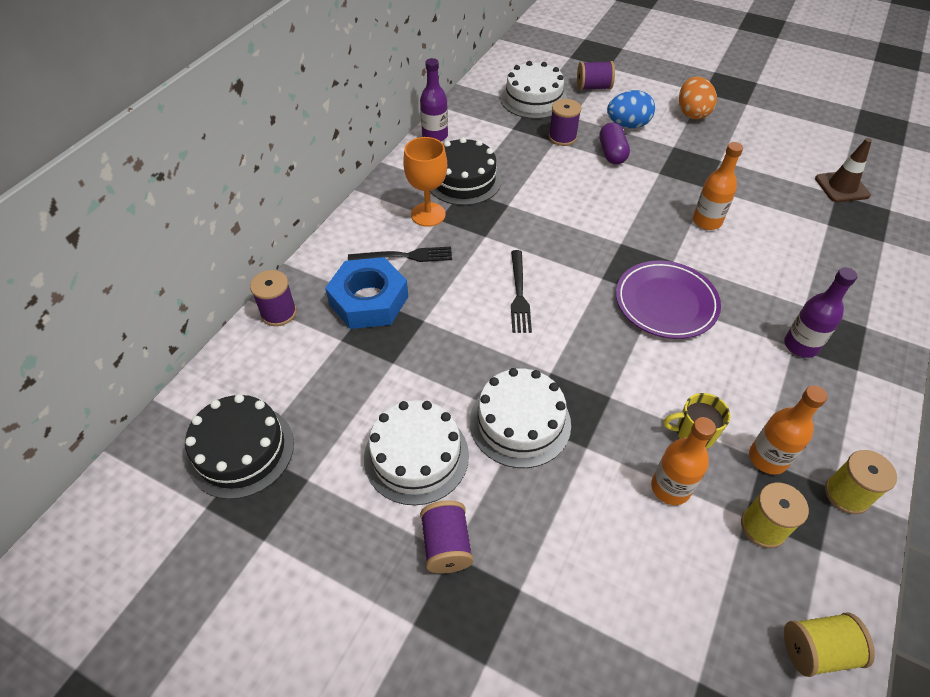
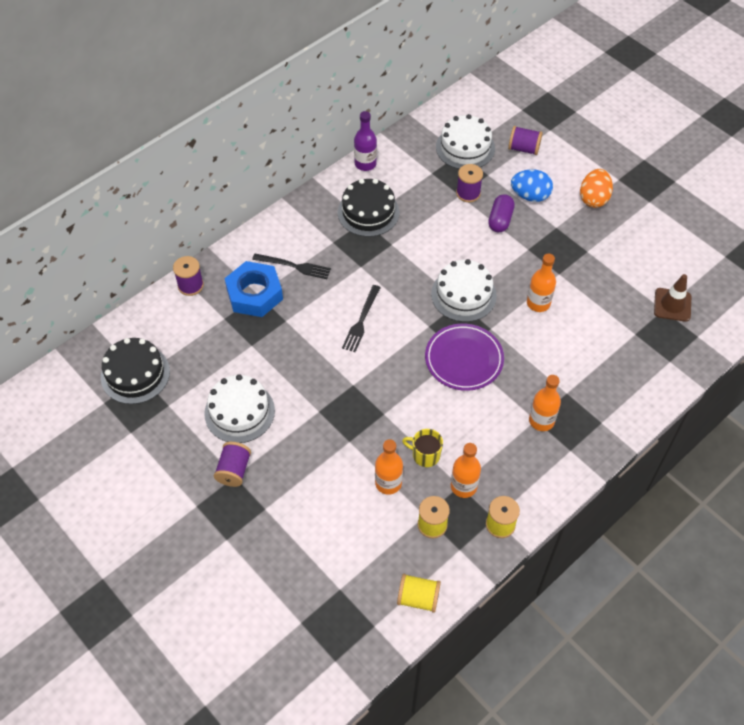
camera: 20 degrees right, 5 degrees up
orange goblet [403,137,447,227] -> none
white cake [470,368,571,468] -> white cake moved to [431,259,497,322]
purple bottle [784,267,858,358] -> orange bottle [529,375,561,431]

